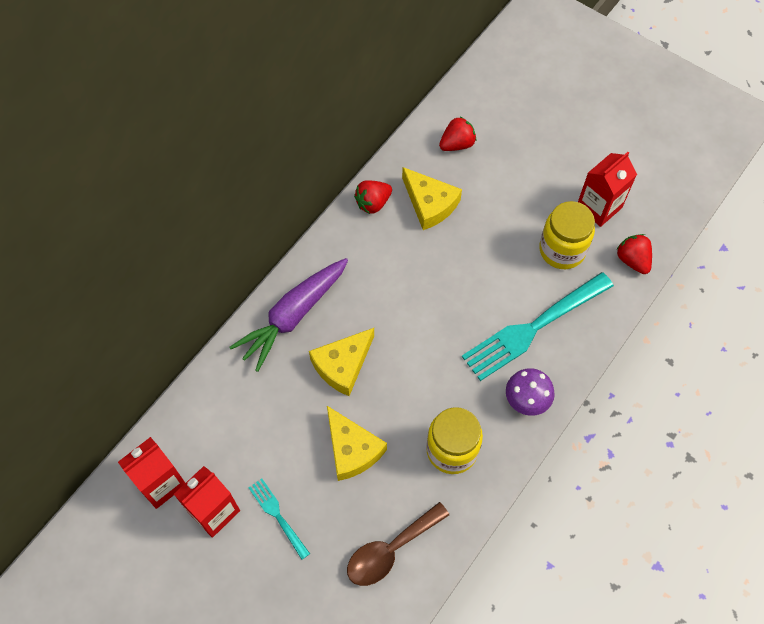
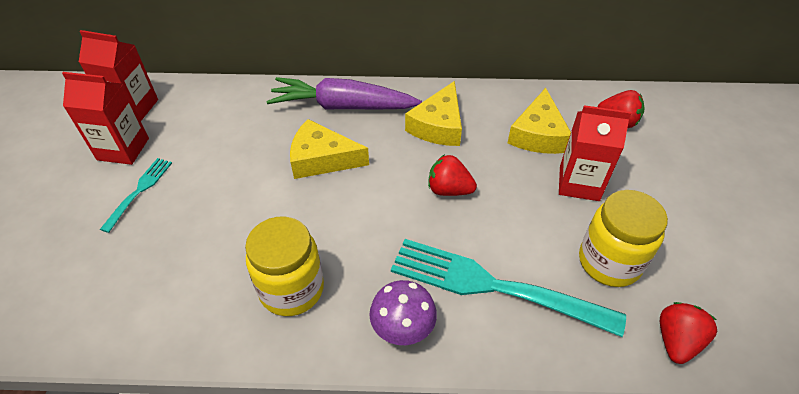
camera: 55 degrees right, 15 degrees down
yellow cheese [327,406,387,481] -> yellow cheese moved to [405,81,462,146]
brown spoon [347,502,449,586] -> none
red strawberry [354,180,392,214] -> red strawberry moved to [428,154,477,196]
red carton [578,152,637,227] -> red carton moved to [559,105,631,201]

